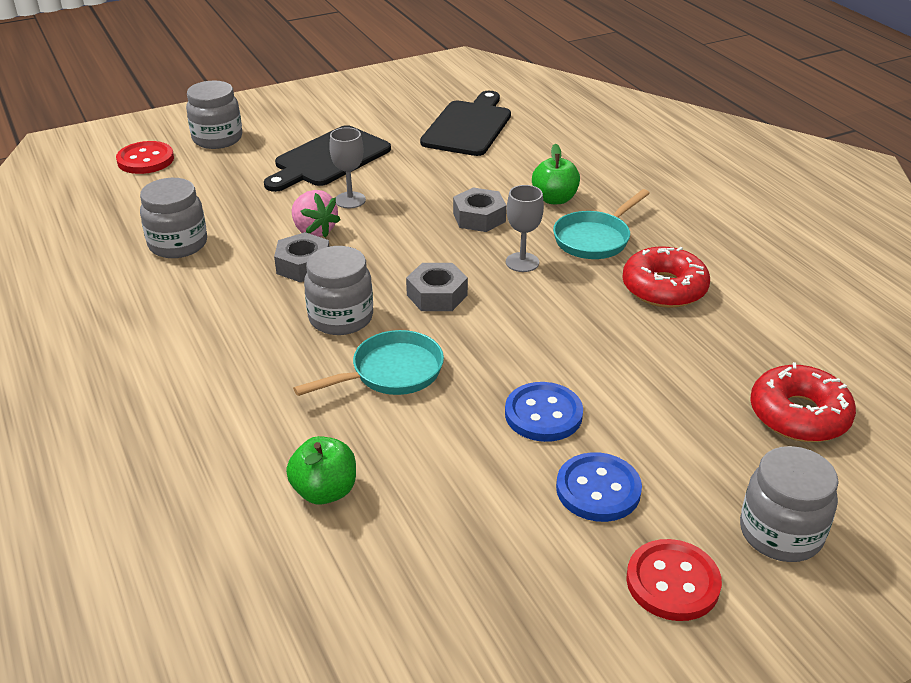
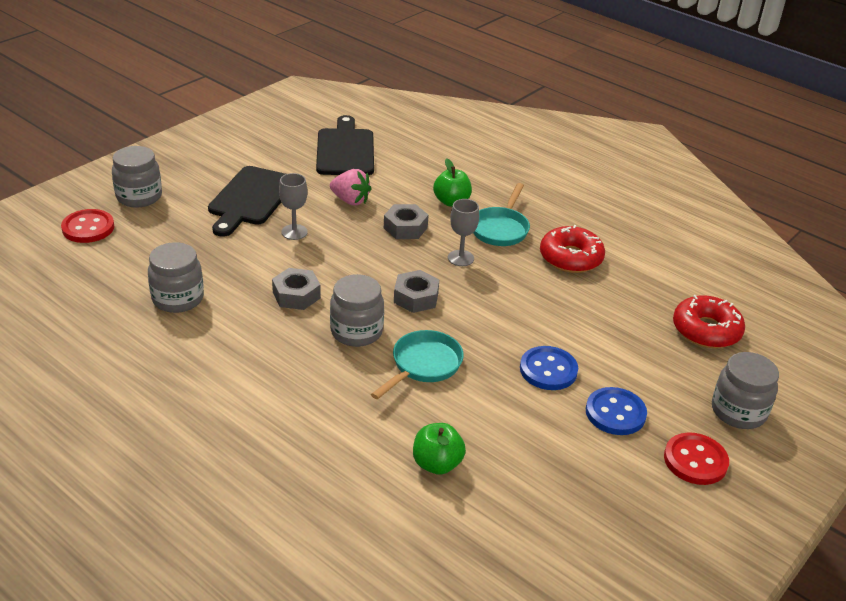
camera: 25 degrees left, 0 degrees up
pink strawberry [292,190,340,238] -> pink strawberry moved to [330,169,372,205]

